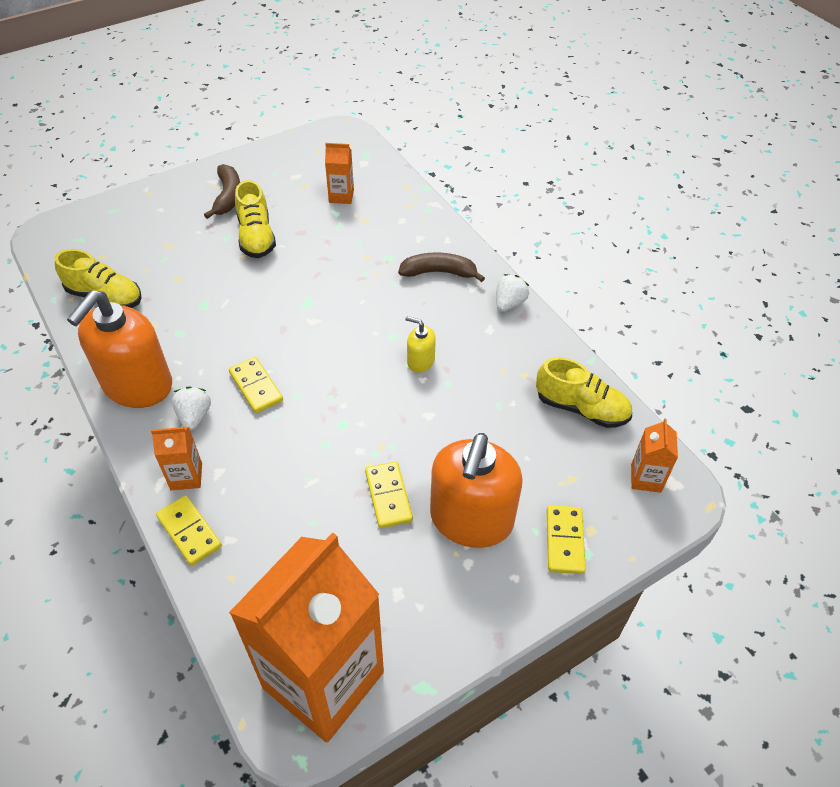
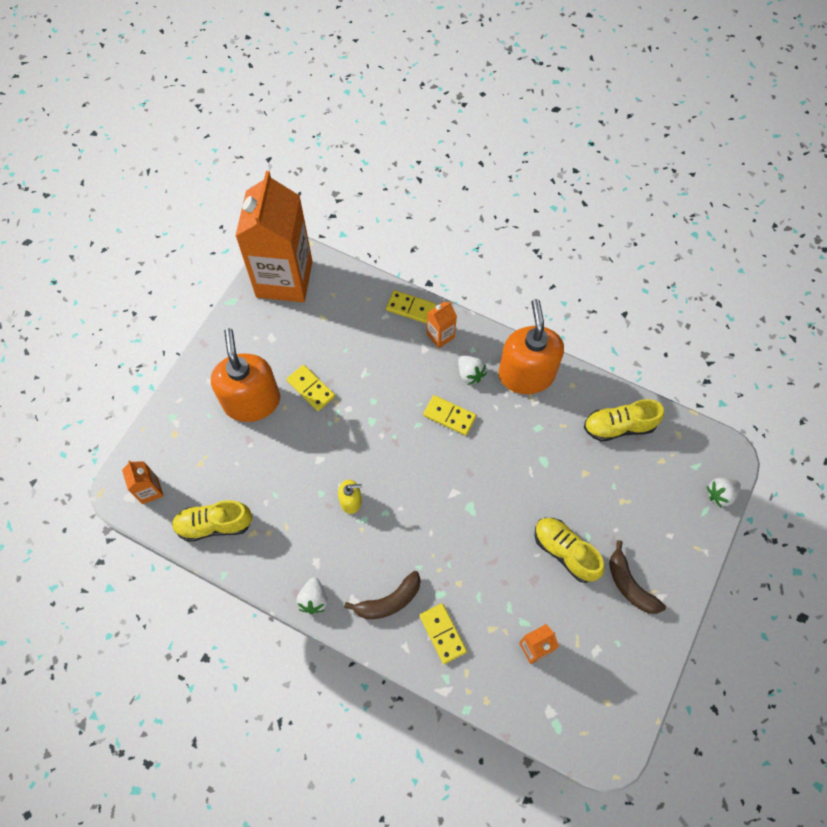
camera: 150 degrees right, 15 degrees up
yellow domino [547,505,586,574] -> yellow domino moved to [420,603,467,664]
none -> white strawberry [707,478,741,507]

